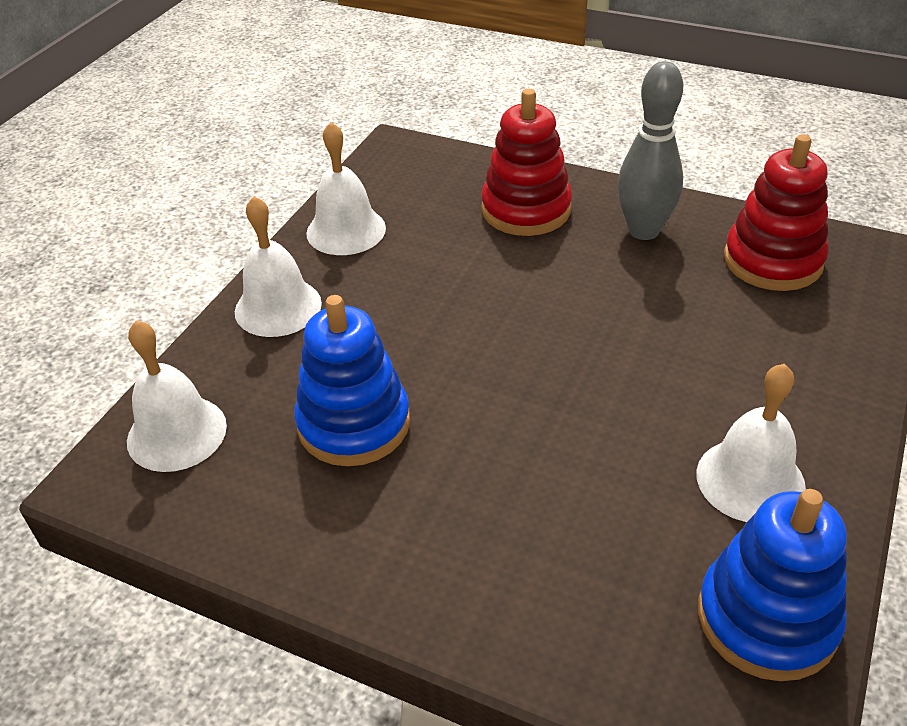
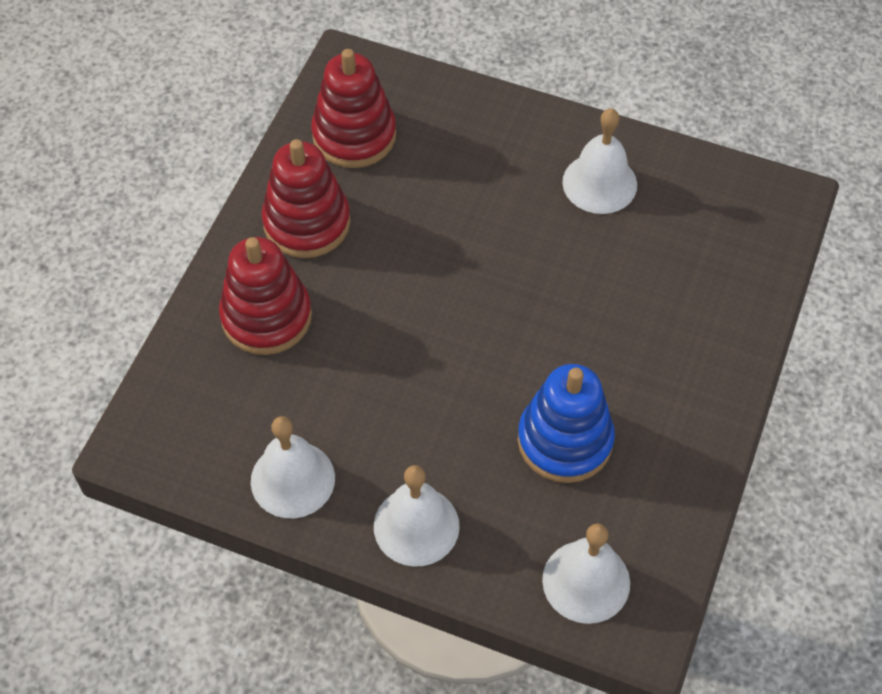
camera: 95 degrees left, 15 degrees up
grey bowling pin [617,61,683,240] -> red stacking toy [261,139,351,258]
blue stacking toy [698,489,847,681] -> none

